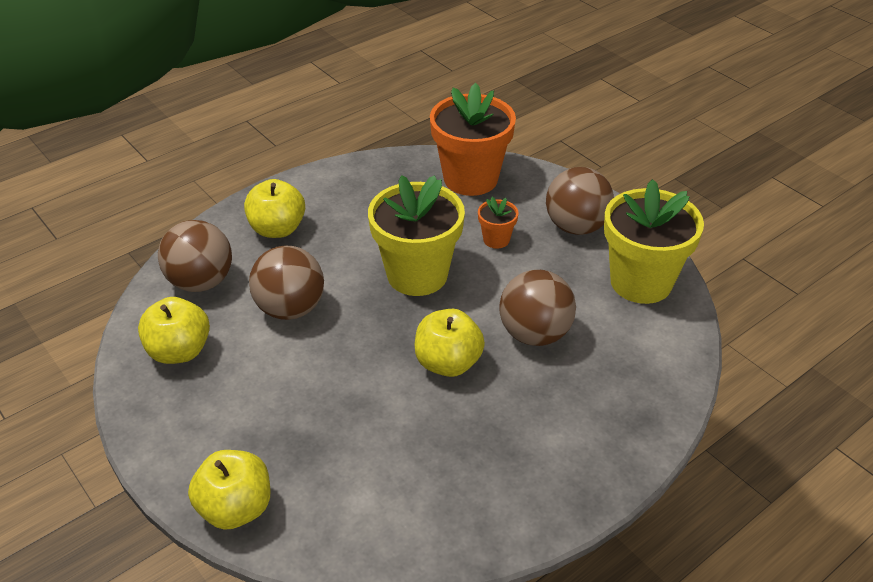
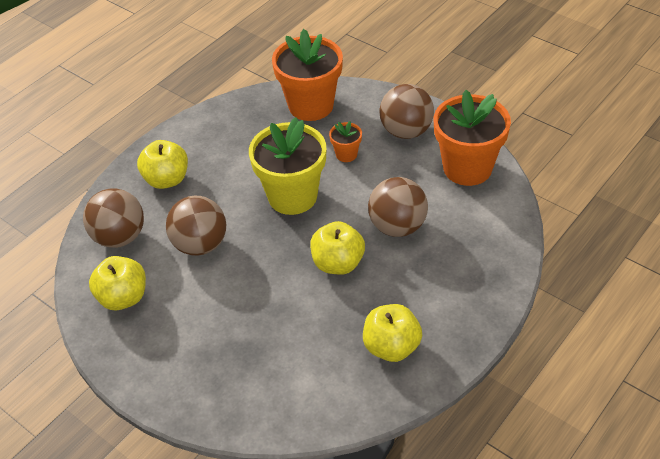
camera: 10 degrees left, 5 degrees up
yellow apple [188,450,271,530] -> yellow apple moved to [363,304,422,362]
yellow flower pot [604,179,704,304] -> orange flower pot [434,90,511,186]

